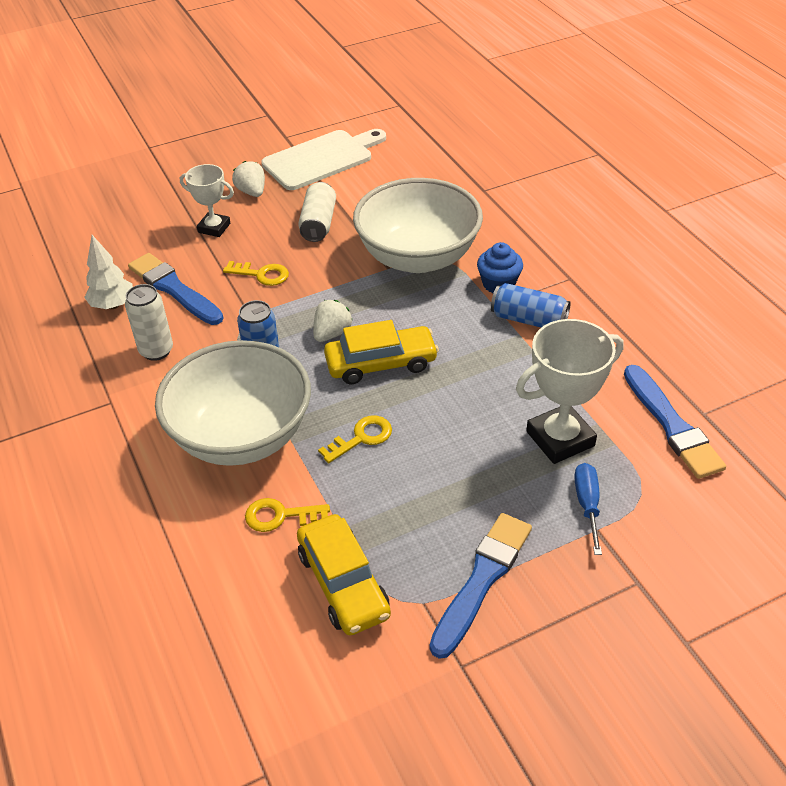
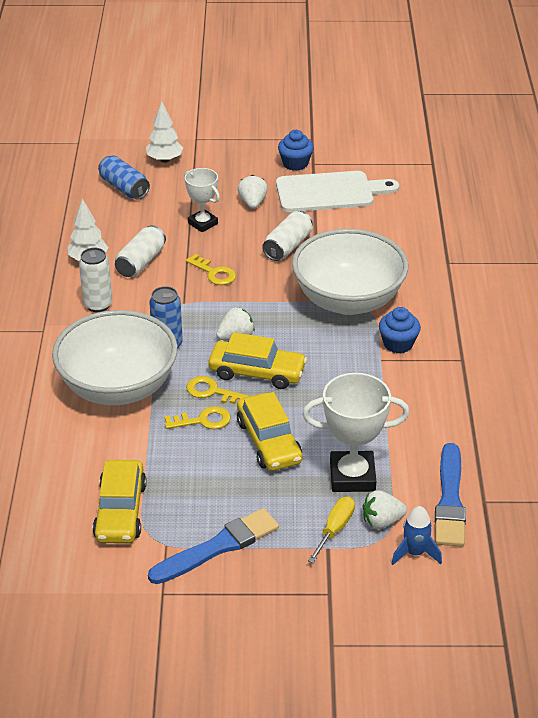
camera: 25 degrees right, 5 degrees down
blue brush [128,253,223,325] -> white can [115,225,166,277]
yellow key [245,498,330,532] -> yellow key moved to [186,376,249,404]
blue can [491,283,571,328] -> blue can moved to [98,155,150,200]
blue screwdriver [574,463,602,555] -> yellow screwdriver [308,497,355,563]
none -> white tree [146,101,183,163]
none -> yellow car [237,392,302,471]
none -> blue cupcake [278,130,314,171]
none -> white strawberry [363,490,407,529]
none -> blue rocket [391,506,442,565]

